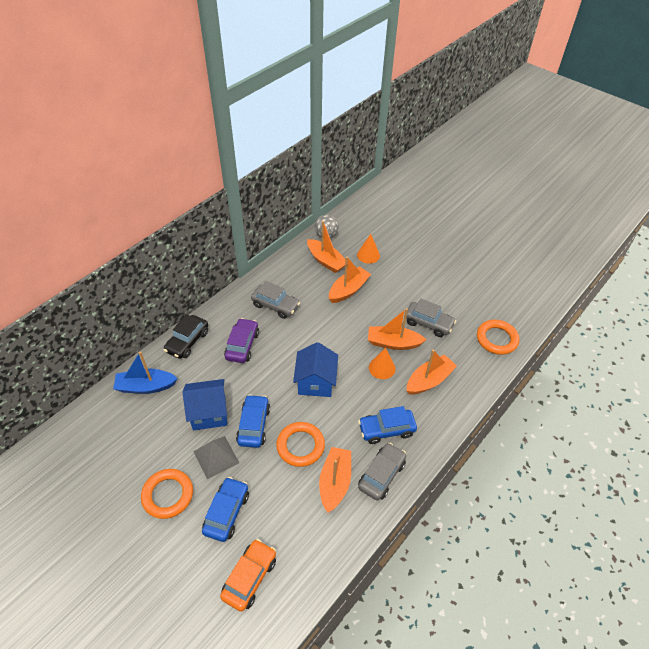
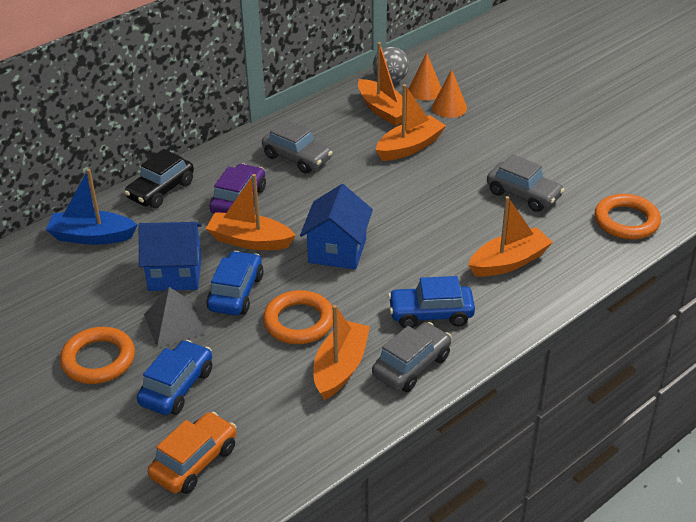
camera: 10 degrees right, 10 degrees down
orange boat [368,308,426,350] -> orange boat moved to [206,174,296,250]
orange cone [369,348,396,379] -> orange cone moved to [409,53,441,101]

